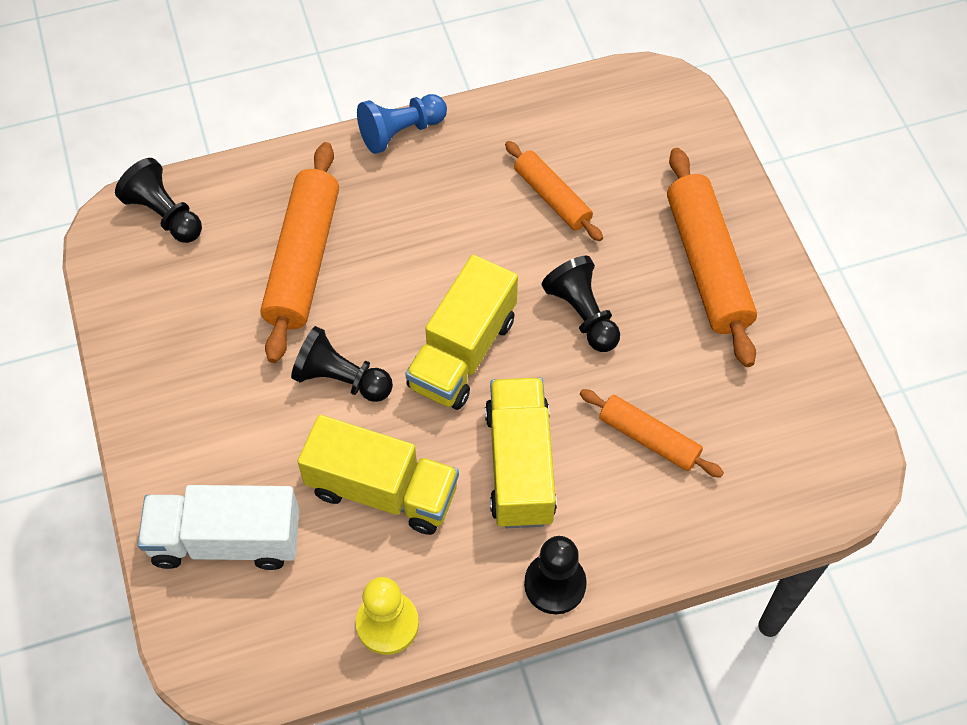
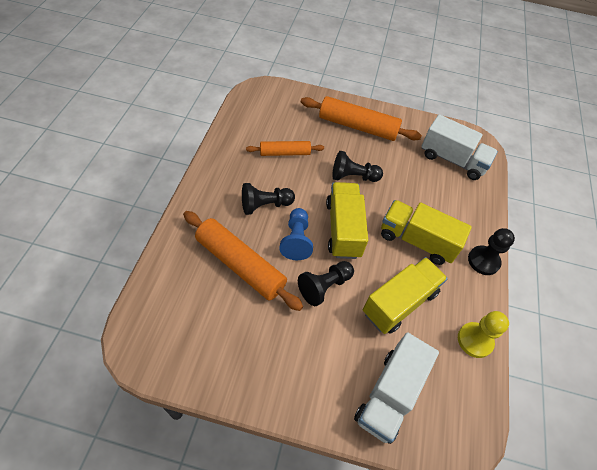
camera: 65 degrees left, 5 degrees down
black pawn [115,158,202,243] -> black pawn moved to [242,183,295,215]
blue pawn [357,94,447,154] -> blue pawn moved to [279,208,313,260]
yellow truck [405,255,518,410] -> yellow truck turned 150 degrees counterclockwise [326,182,368,259]
orange rolling pin [580,389,724,478] -> none
none -> white truck [421,114,498,180]

